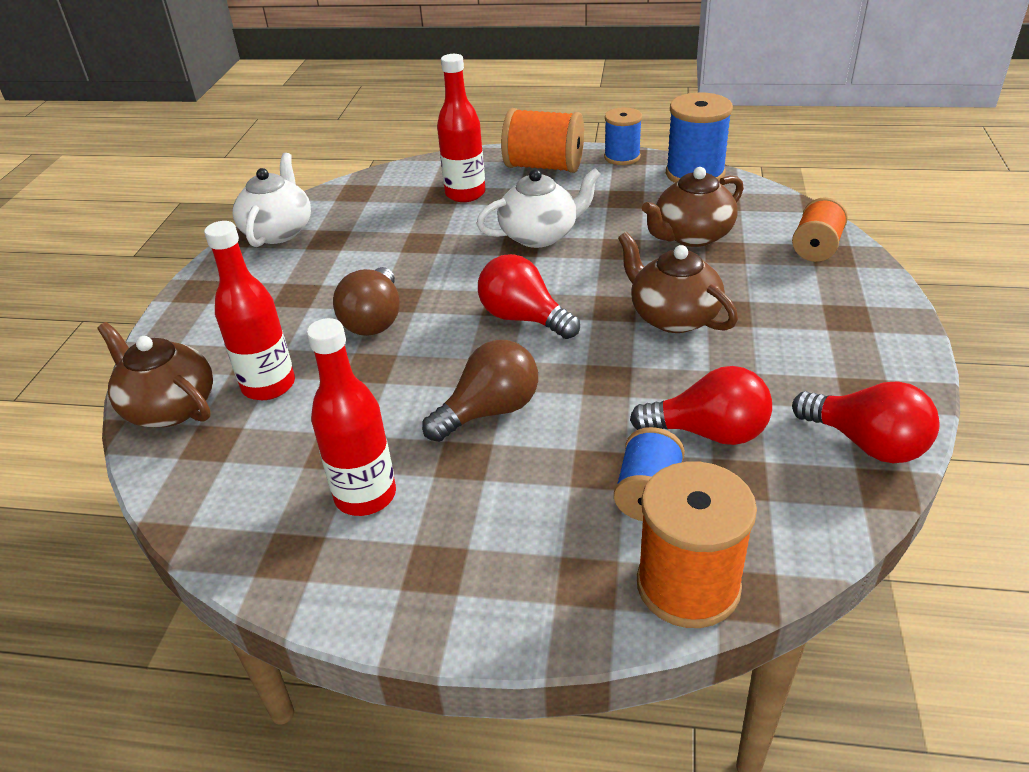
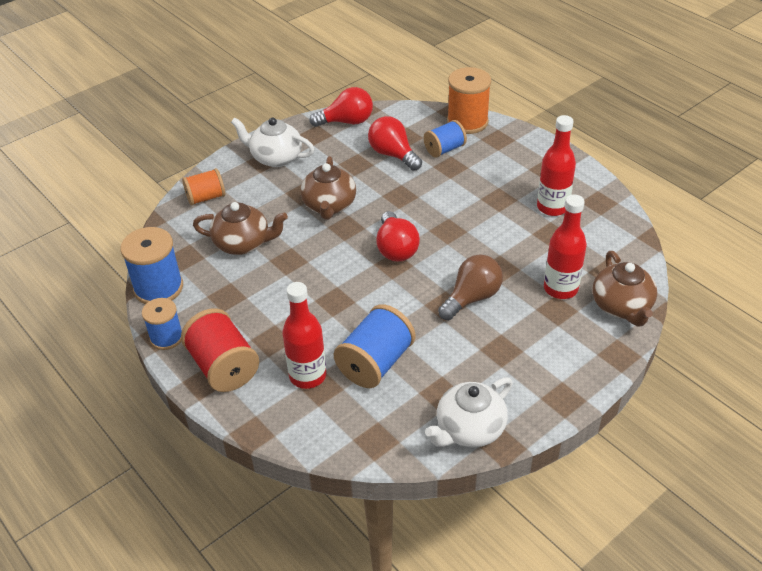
camera: 140 degrees left, 5 degrees up
brown light bulb [422,340,538,442] -> none
white teapot [476,168,601,248] -> white teapot moved to [231,117,315,167]
orange spool [501,108,584,173] -> red spool [181,308,259,392]
red light bulb [792,382,940,463] -> red light bulb turned 90 degrees clockwise [309,87,373,127]
none -> blue spool [333,304,415,388]

